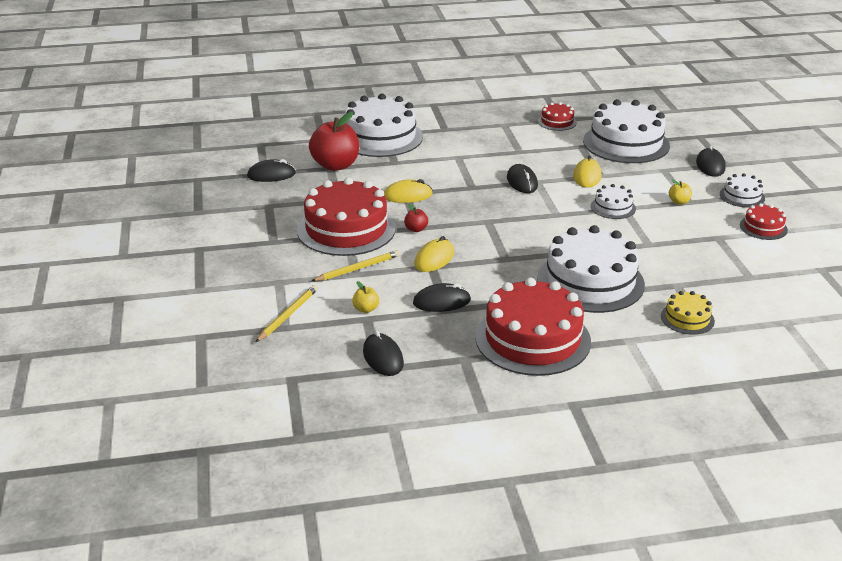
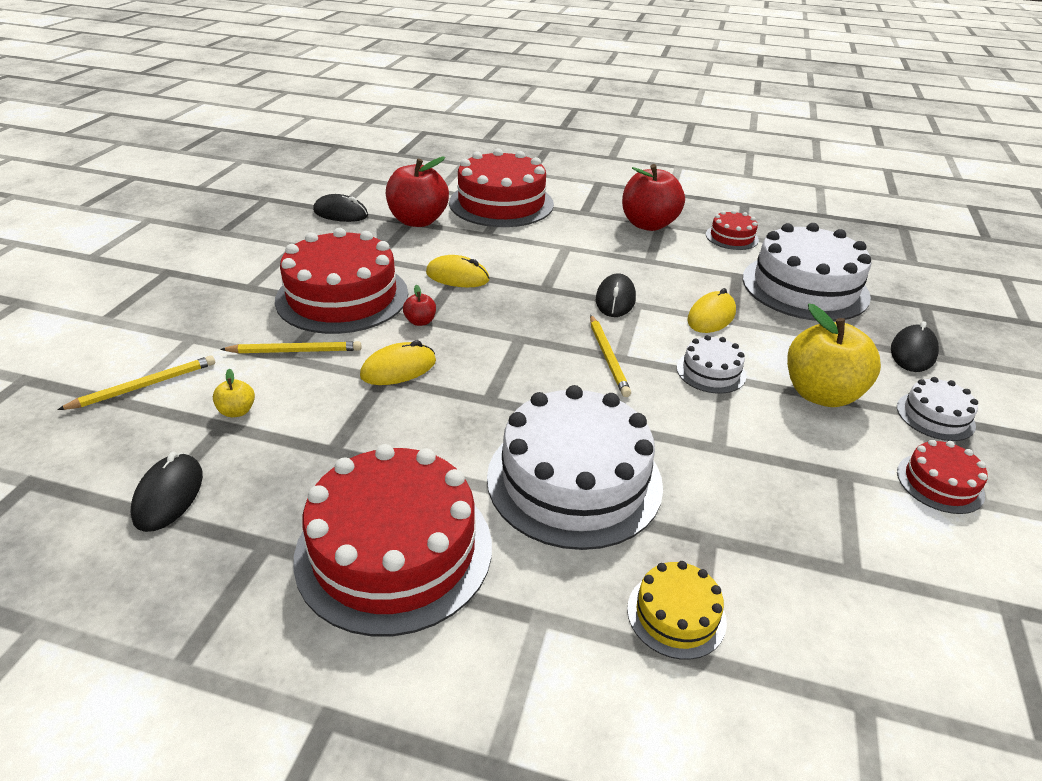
camera: 25 degrees right, 5 degrees up
white cake [345,94,423,157] -> red cake [449,148,554,227]
black mouse [413,283,471,312] -> none
yellow apple [669,180,692,205] -> yellow apple [787,304,881,407], size x2.33
none -> yellow pencil [590,315,631,397]
none -> red apple [622,164,685,231]

